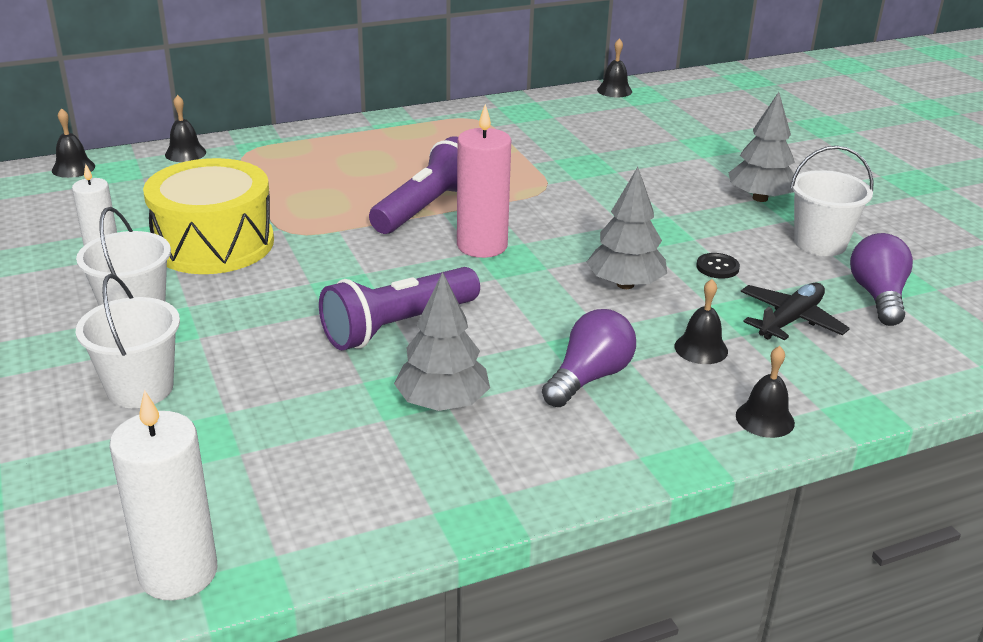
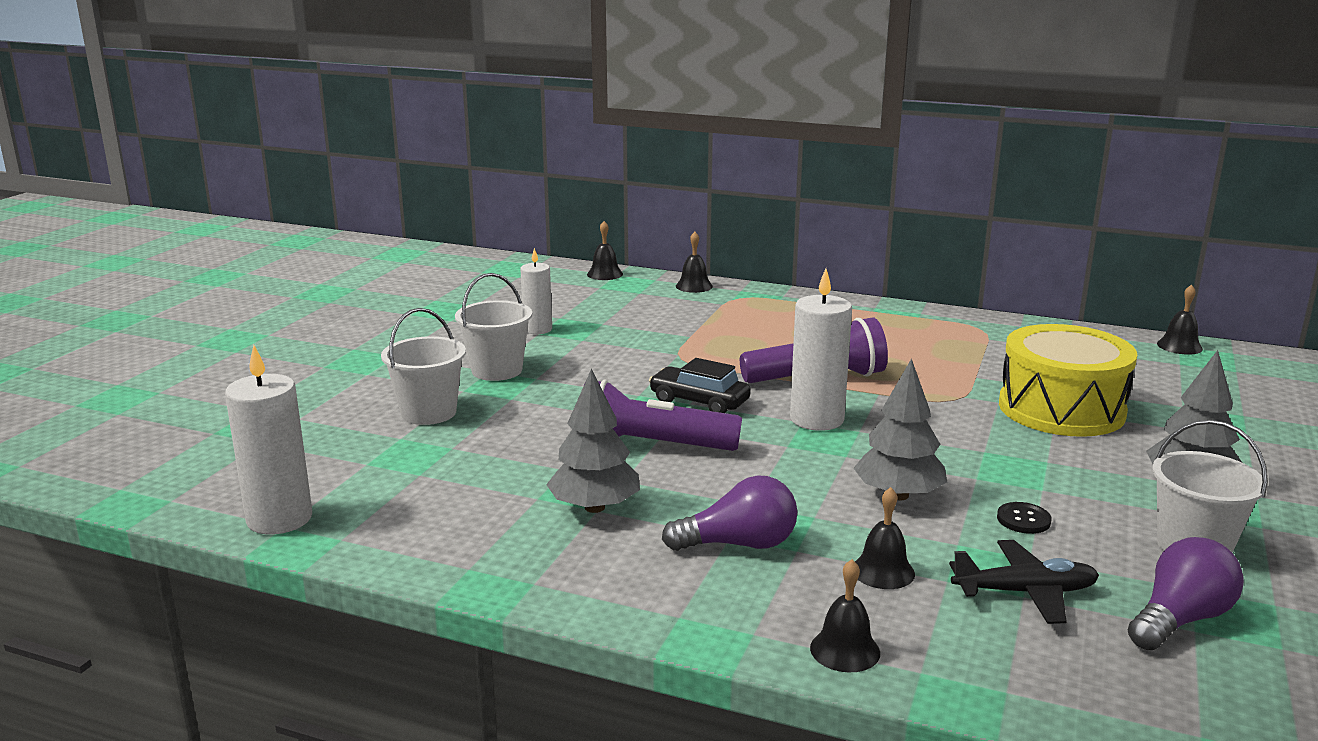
camera: 45 degrees right, 10 degrees down
yellow drum [143,158,274,274] -> yellow drum moved to [999,324,1137,437]
pink candle [457,104,511,258] -> white candle [790,269,852,431]
none -> black car [649,358,751,413]

